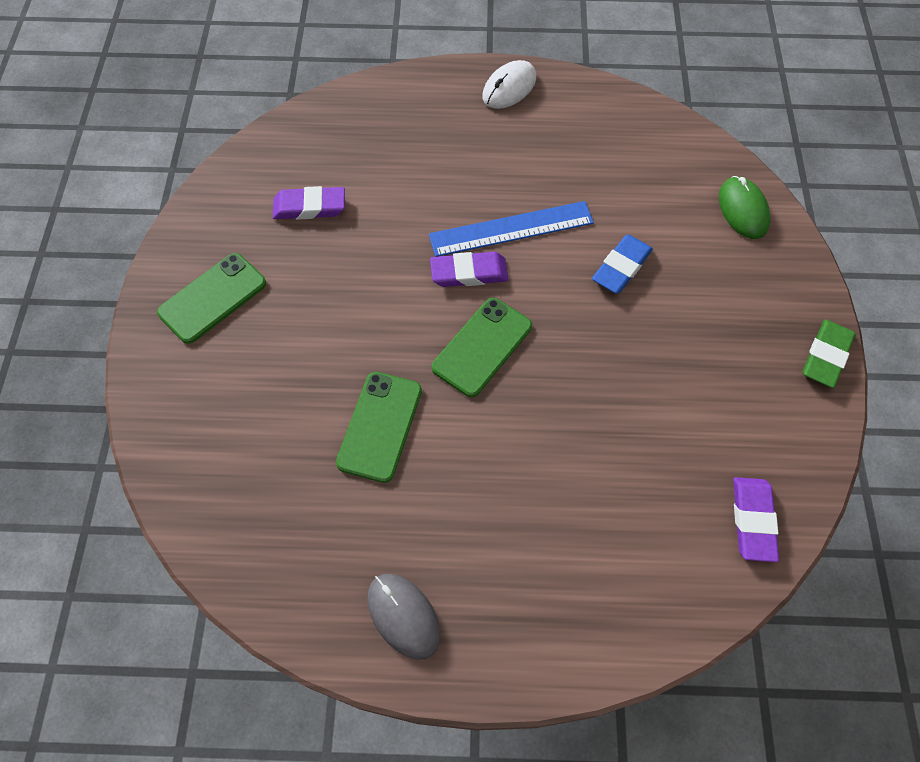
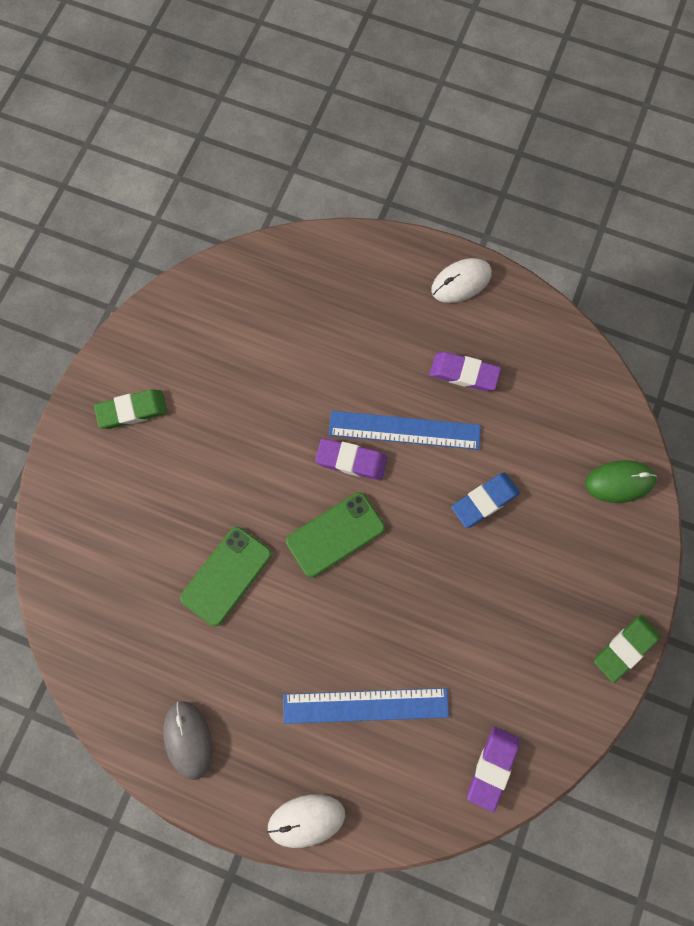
camera: 20 degrees right, 10 degrees up
green phone [157,253,266,344] -> green eraser [94,389,167,429]
purple eraser [273,186,345,220] -> purple eraser moved to [430,352,501,391]
green mouse [719,176,771,239] -> green mouse turned 75 degrees clockwise [586,460,657,503]
none -> white mouse [267,794,345,848]
none -> blue ruler [283,688,449,724]

